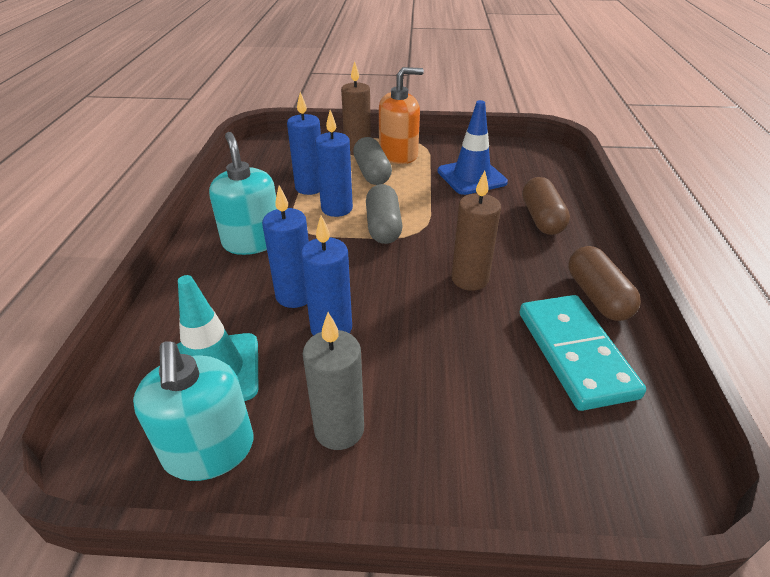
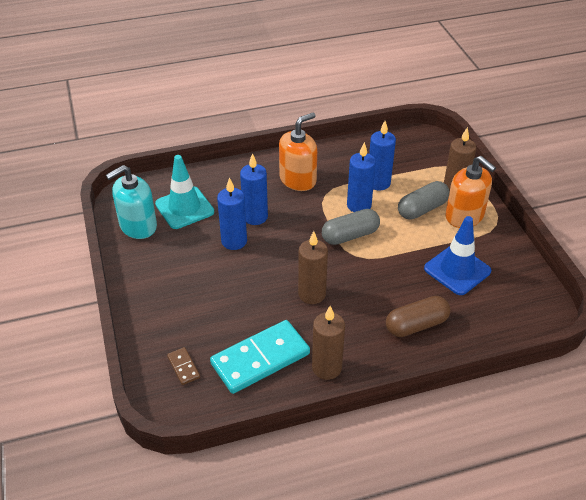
camera: 70 degrees right, 5 degrees up
turquoise soap dispenser [209,132,277,255] -> orange soap dispenser [279,113,317,191]
grey candle [303,312,364,450] -> none
brown capsule [568,246,641,321] -> brown candle [312,306,345,380]
none -> brown domino [167,347,200,385]

